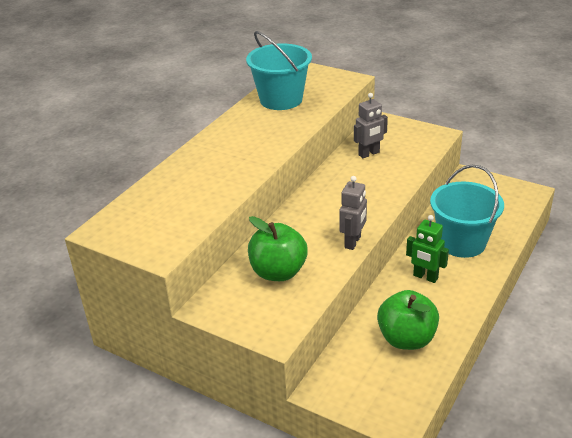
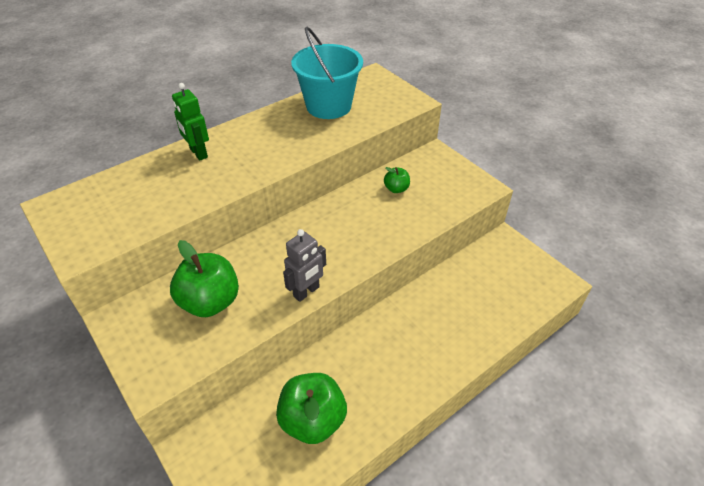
camera: 20 degrees right, 10 degrees up
grey robot [354,93,388,158] -> green apple [384,167,410,193]
green robot [406,215,449,283] -> green robot moved to [172,83,209,160]
turquoise bucket [430,165,504,258] -> none

